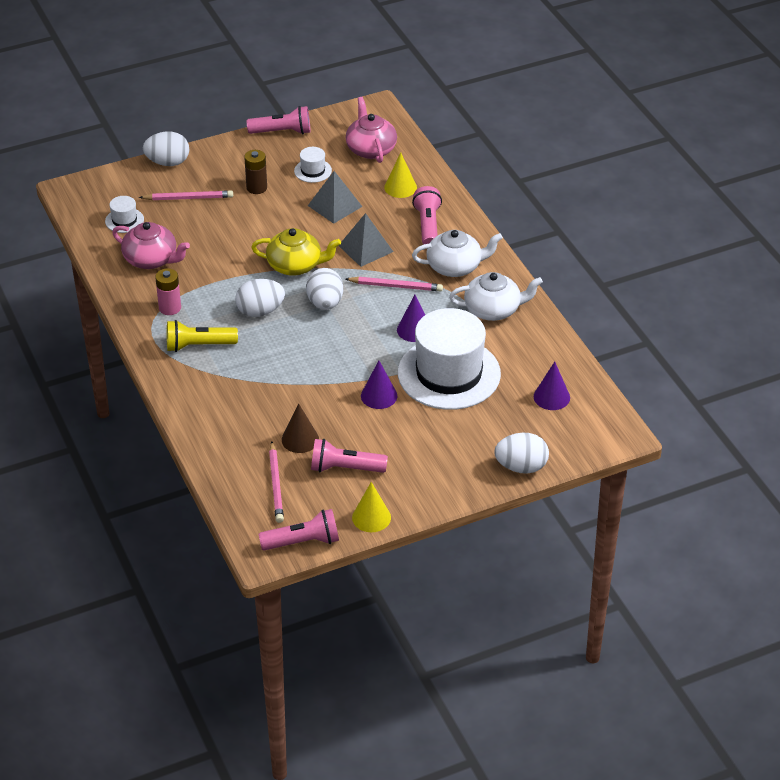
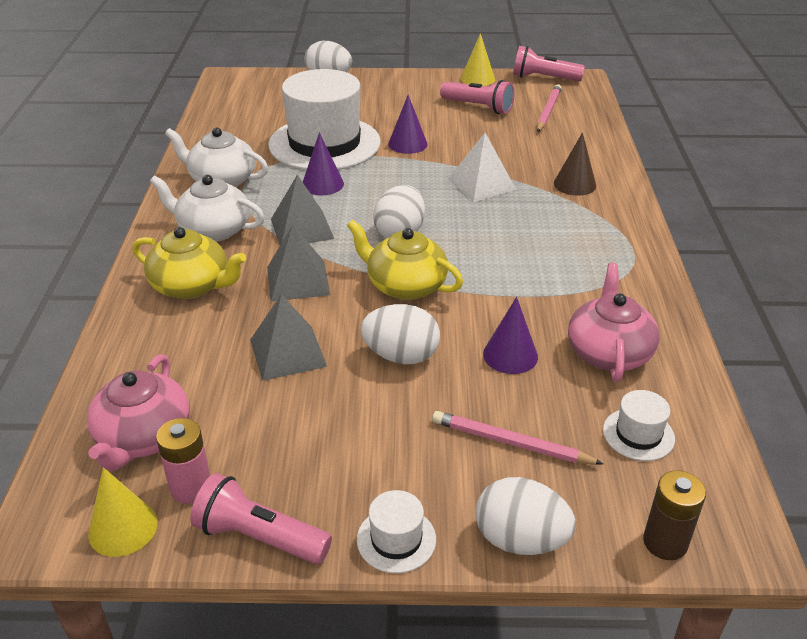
camera: 155 degrees left, 5 degrees down
pink teapot [112,222,190,269] -> pink teapot turned 45 degrees clockwise [568,263,659,382]
pink battery [155,268,181,315] -> pink battery moved to [156,418,210,504]
yellow flashlight [167,320,238,352] -> none
white egg [235,279,285,317] -> white egg moved to [361,304,440,364]
brown battery [244,150,267,194] -> brown battery moved to [643,470,706,560]
brown cone [282,404,319,453] -> brown cone moved to [554,133,596,196]
white hat [294,147,332,183] -> white hat moved to [357,490,436,573]
pink pencil [346,277,443,291] -> grey pyramid [271,175,334,245]
yellow cone [384,153,417,198] -> yellow cone moved to [88,467,158,557]
pink flashlight [412,186,442,245] -> yellow teapot [132,227,246,299]
purple cone [534,362,570,410] -> purple cone moved to [483,297,538,374]
none -> white pyramid [448,133,516,202]

